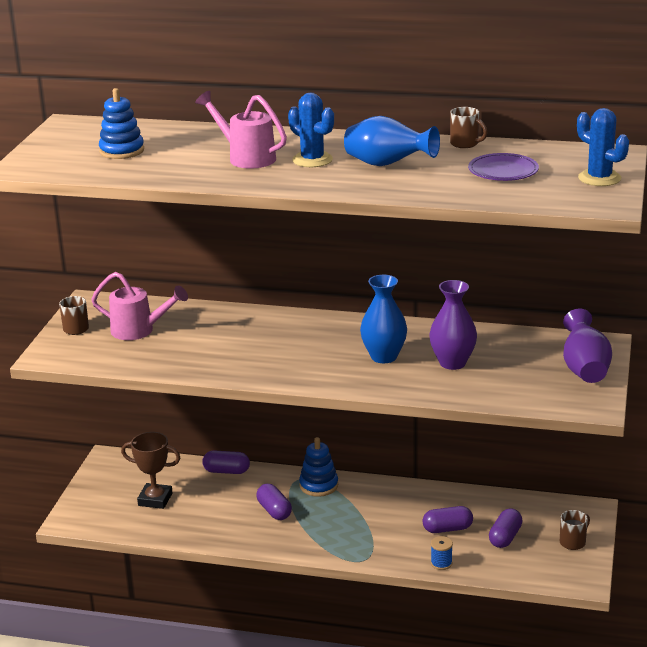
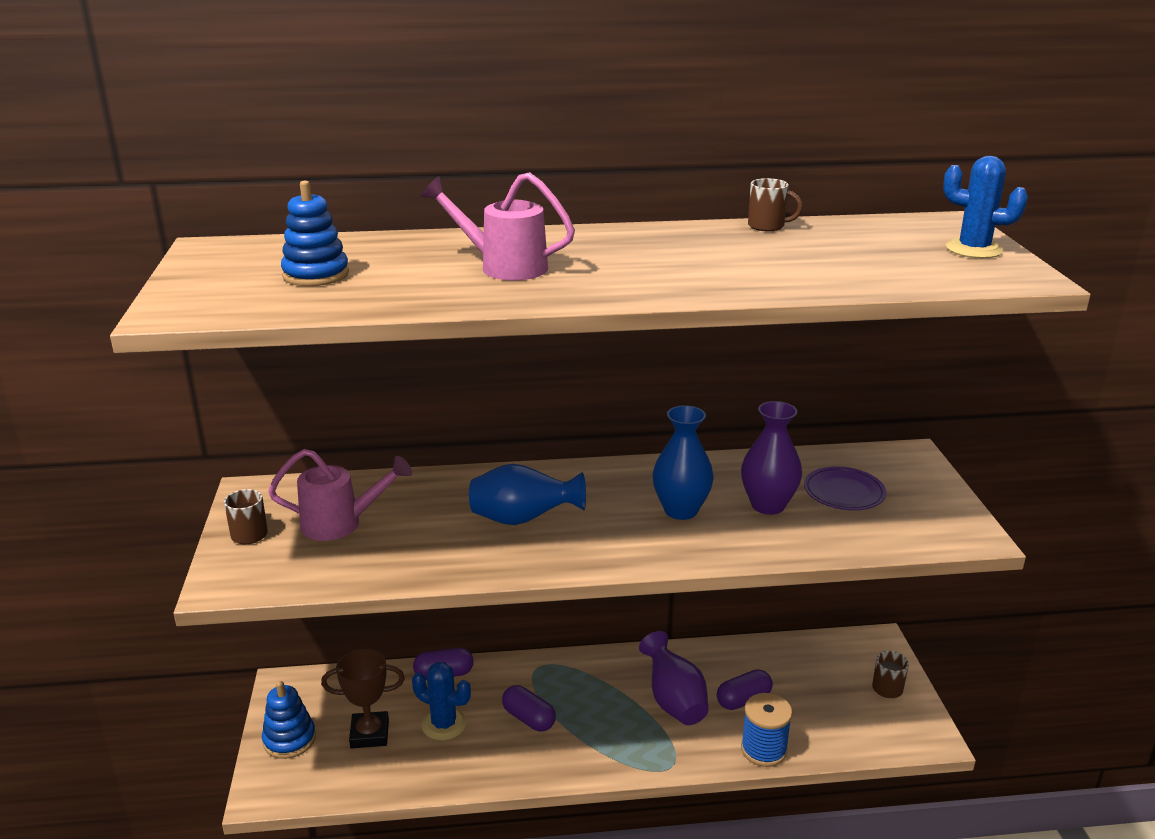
camera: 20 degrees left, 0 degrees up
blue cactus [288,93,334,167] -> blue cactus moved to [412,662,471,740]
blue stacking toy [299,437,338,497] -> blue stacking toy moved to [262,681,316,759]
blue vase [344,116,440,166] -> blue vase moved to [469,464,586,525]
blue spool [431,536,453,570] -> blue spool [741,693,792,767], size x1.71
purple plate [468,153,539,181] -> purple plate moved to [804,466,886,510]
purple capsule [489,508,523,548] -> none
purple vase [563,309,612,383] -> purple vase moved to [639,631,709,725]

